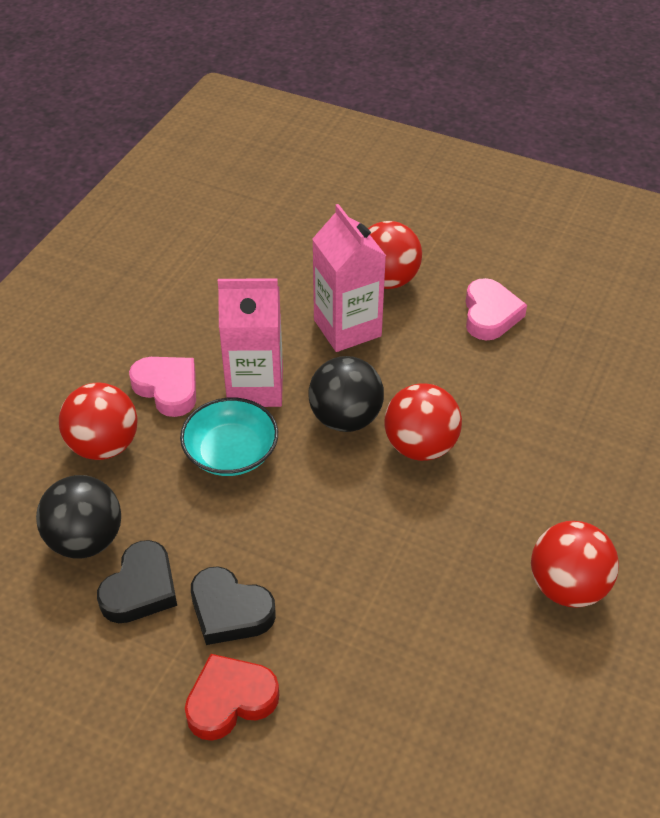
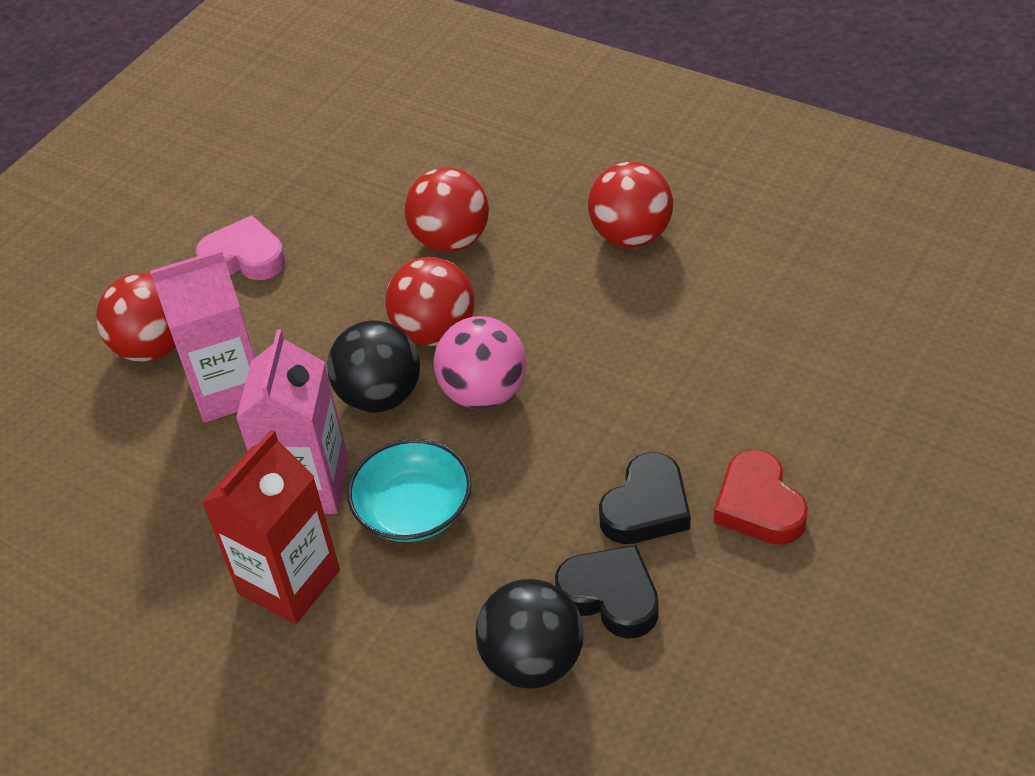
camera: 80 degrees left, 0 degrees up
red ball [59,383,138,460] -> red ball moved to [404,167,489,252]
pink heart [129,357,196,417] -> red carton [202,429,340,624]
none -> pink ball [433,316,527,409]

